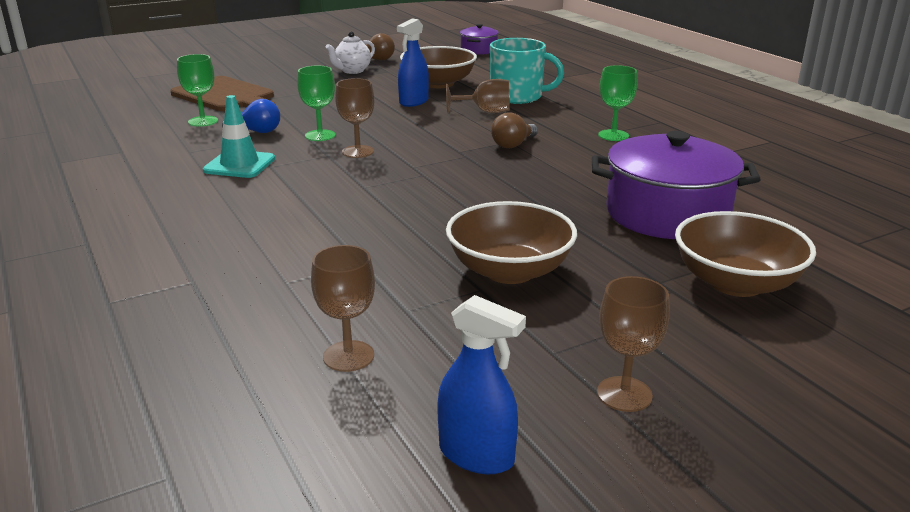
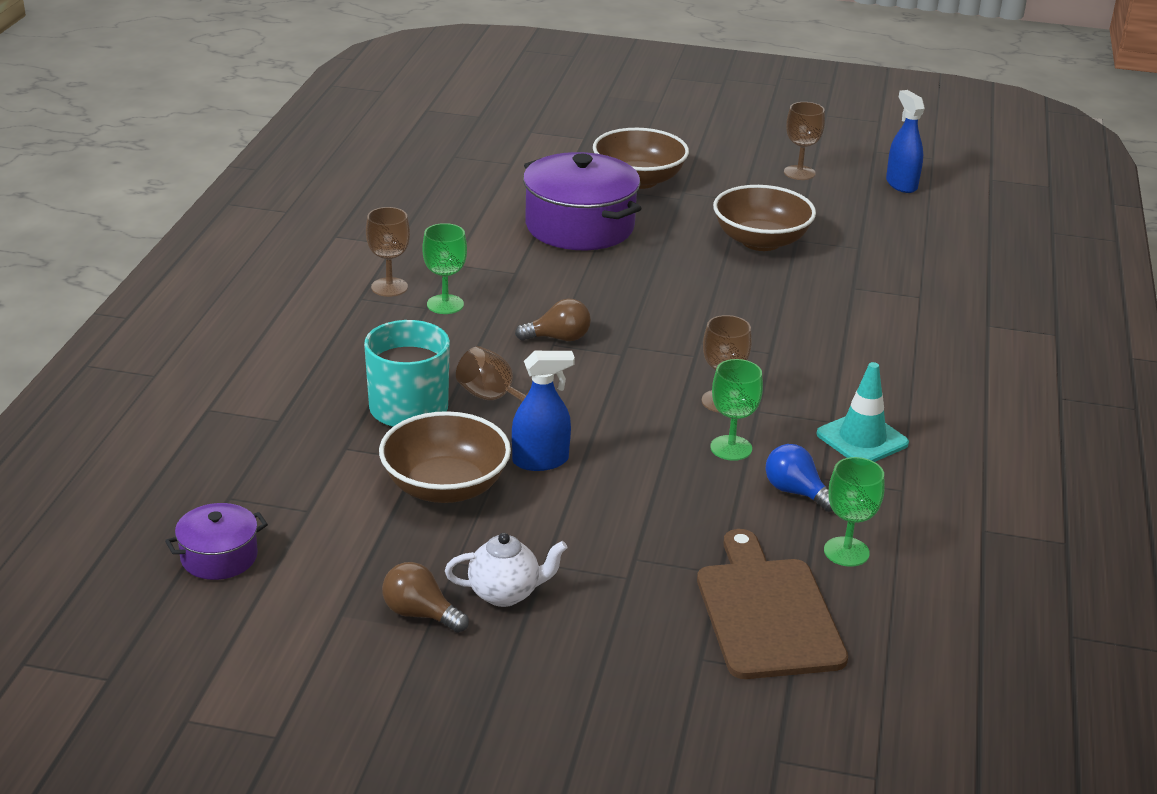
camera: 140 degrees left, 5 degrees up
brown goblet [311,245,375,372] -> brown goblet moved to [366,207,410,297]

